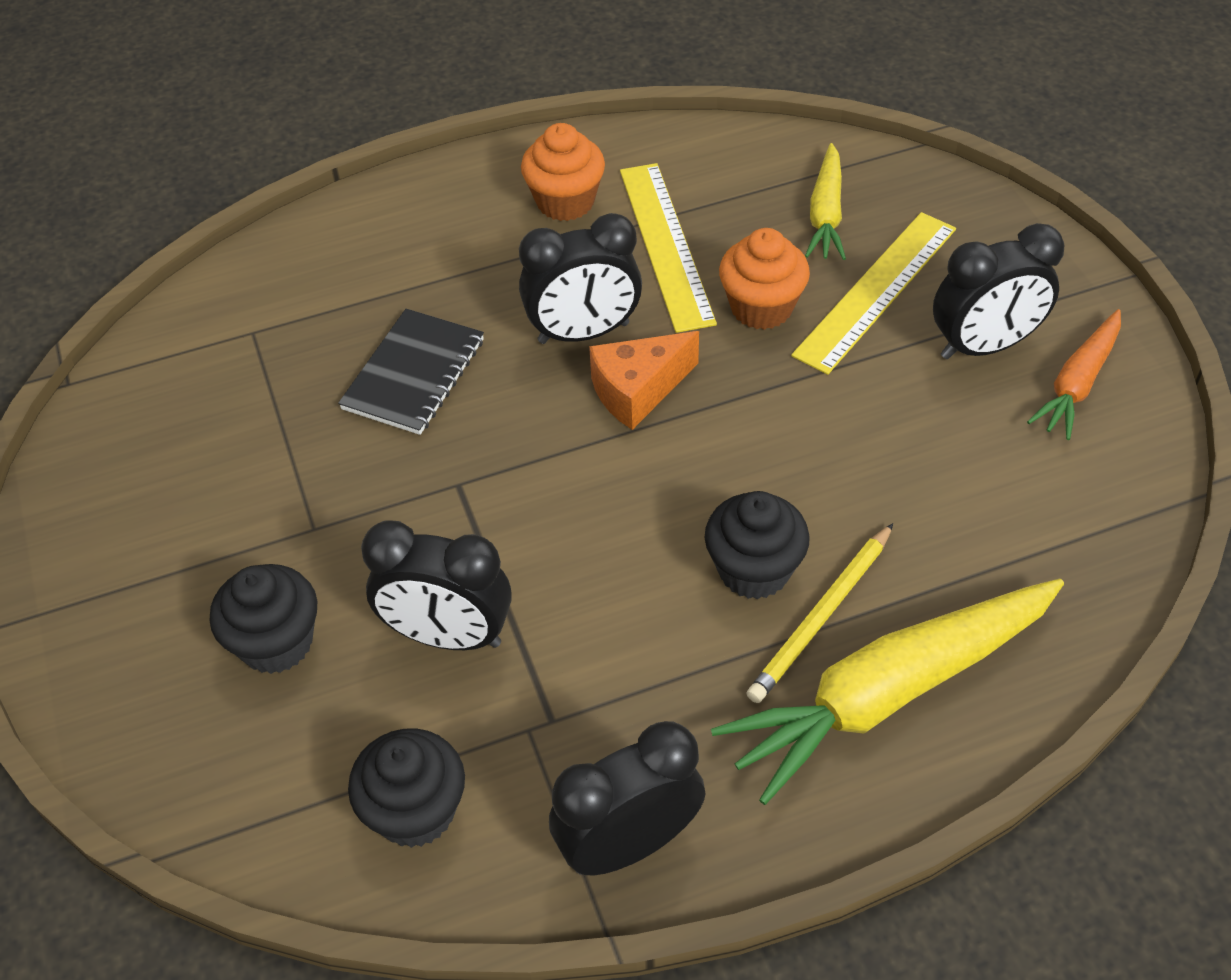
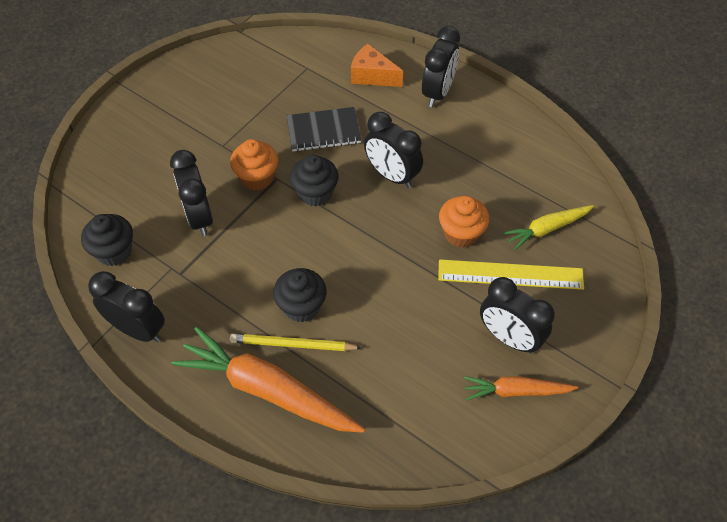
camera: 55 degrees right, 5 degrees up
black cupcake [210,564,317,674] -> black cupcake moved to [290,155,339,207]
orange cupcake [521,123,605,221] -> orange cupcake moved to [230,139,278,191]
orange cheese [589,331,699,430] -> orange cheese moved to [351,44,403,87]
yellow ruler [620,163,717,333] -> none
yellow carrot [711,578,1064,805] -> orange carrot [171,327,365,433]
none -> black clock [422,26,460,107]

